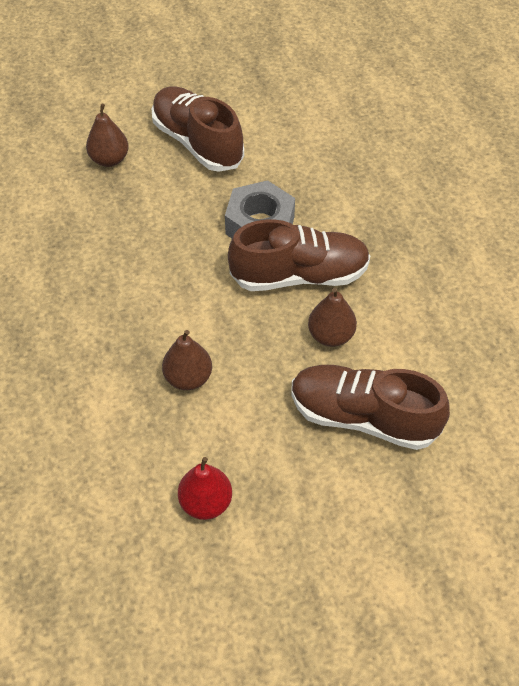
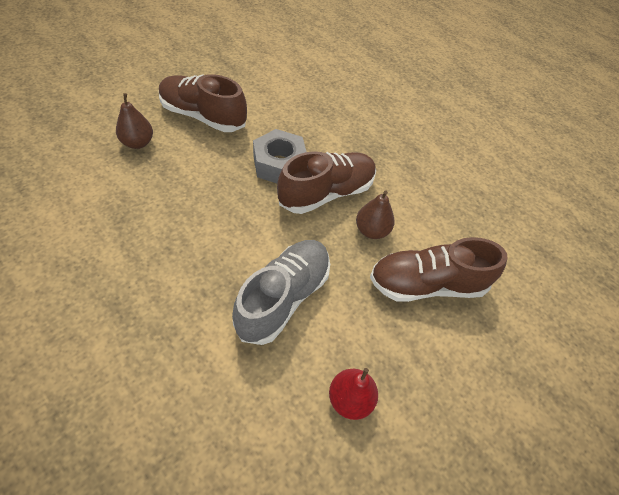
camera: 30 degrees left, 0 degrees up
brown pear [162,330,212,390] -> grey shoe [232,240,330,345]

